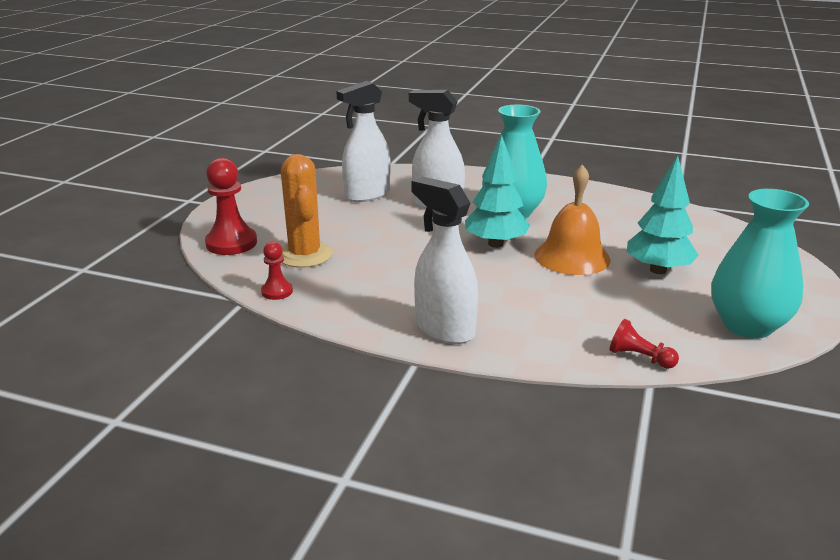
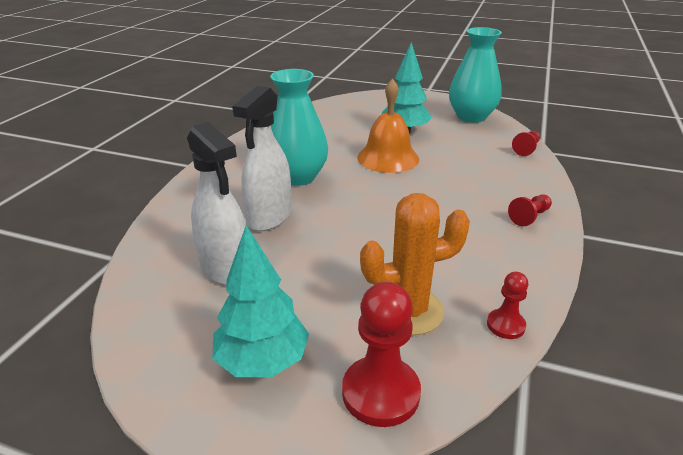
camera: 90 degrees left, 5 degrees up
white spray bottle [411,177,478,344] -> red pawn [508,195,552,226]
turquoise tree [465,135,530,248] -> turquoise tree moved to [212,225,309,377]

